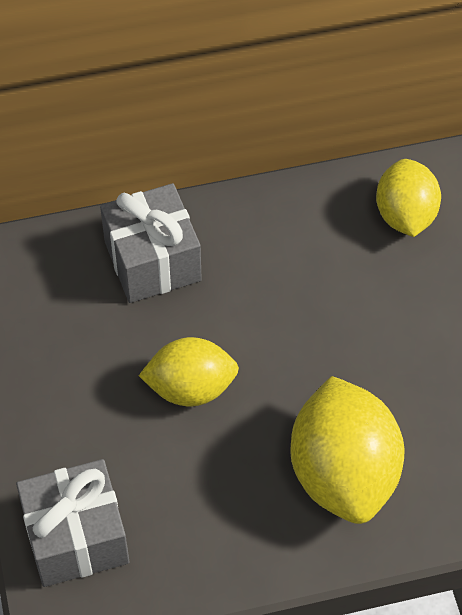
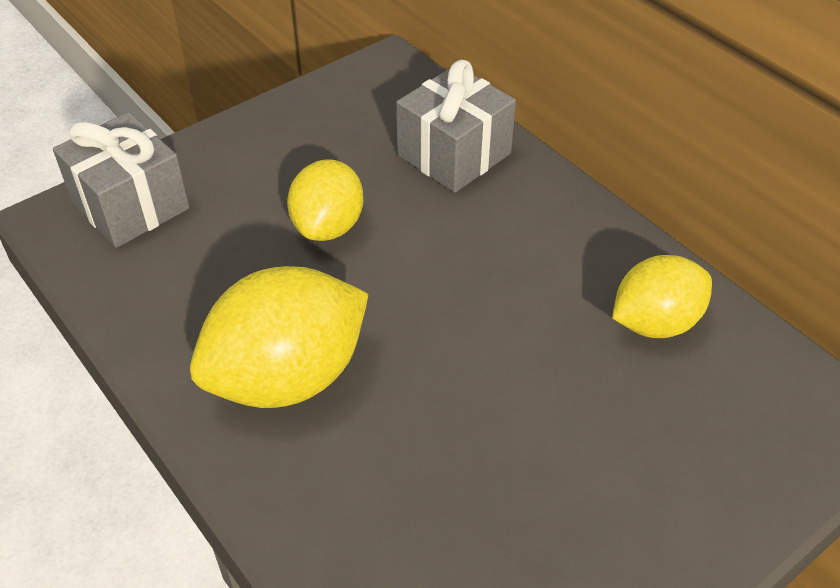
camera: 65 degrees right, 10 degrees down
yellow lemon [139,337,239,406] -> yellow lemon turned 45 degrees clockwise [287,159,363,241]

